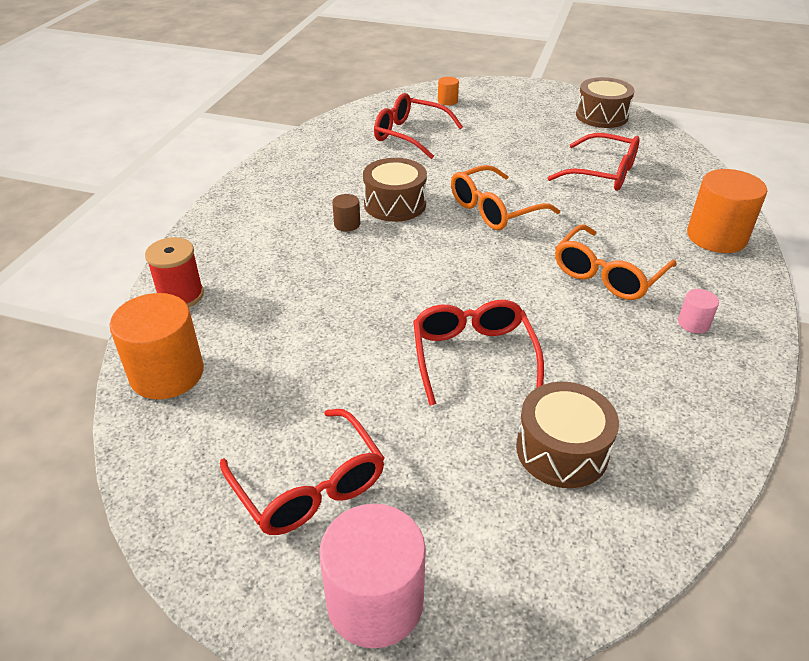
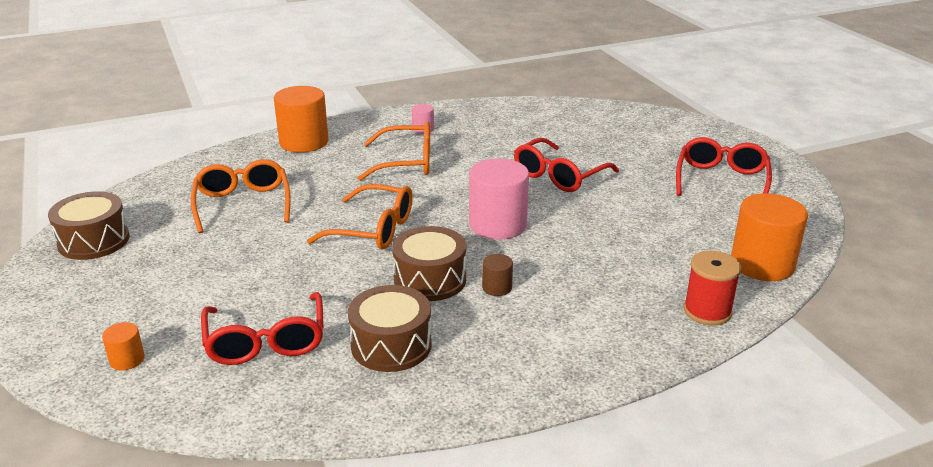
camera: 130 degrees left, 10 degrees down
pink cylinder [319,504,426,648] -> pink cylinder moved to [469,158,529,240]
brown drum [516,382,619,488] -> brown drum moved to [348,285,432,372]
red glasses [547,133,640,191] -> orange glasses [191,159,291,233]

